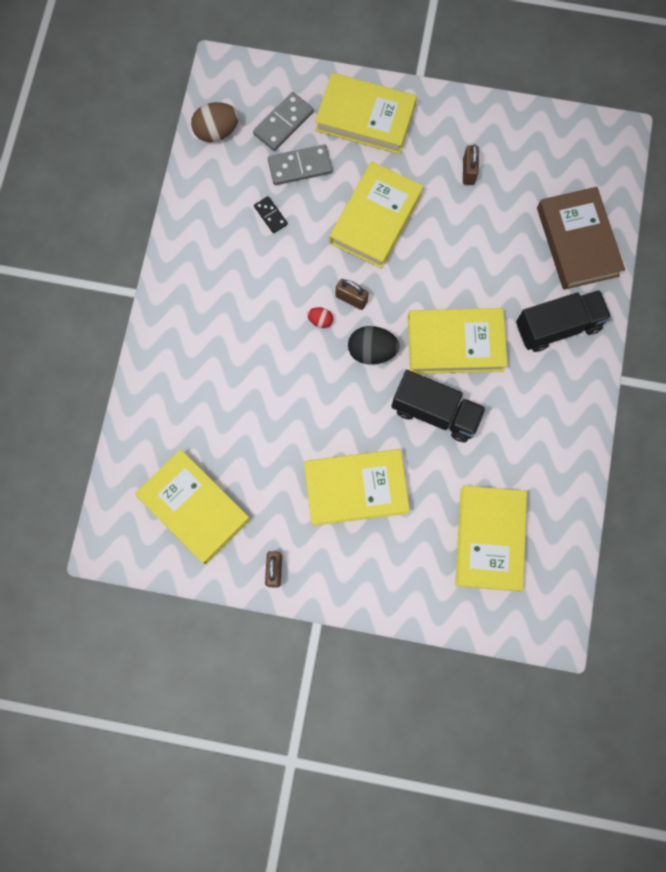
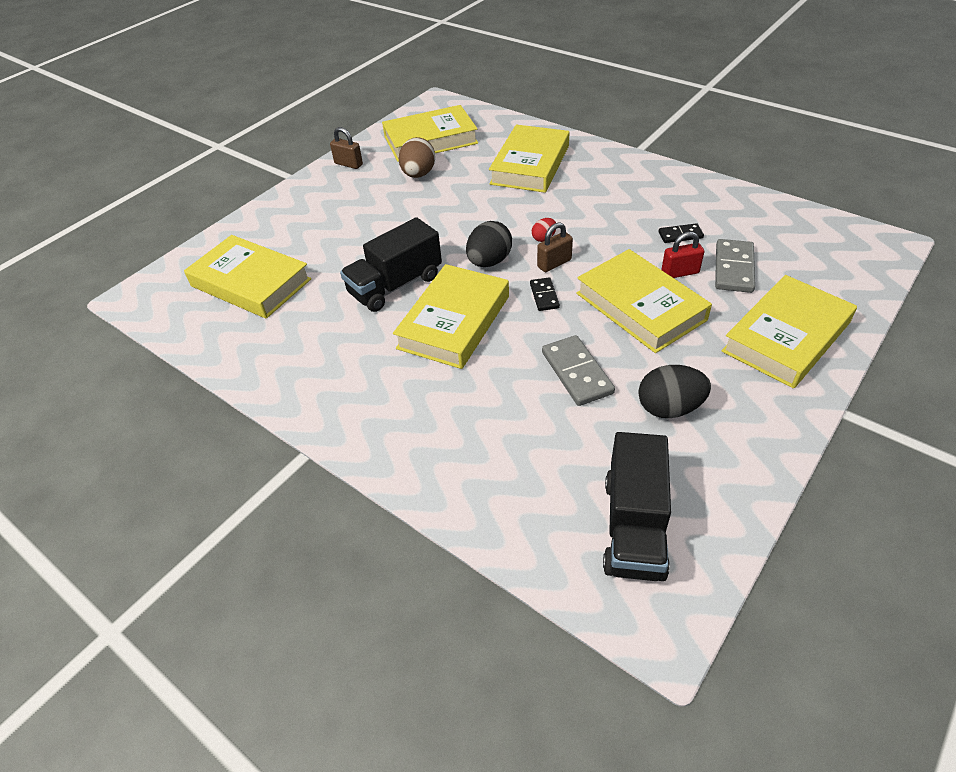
camera: 120 degrees right, 30 degrees down
brown egg [191,102,239,142] -> brown egg moved to [399,137,435,178]
grey domino [253,92,314,151] -> grey domino moved to [542,335,615,406]
yellow book [304,449,410,526] -> yellow book moved to [489,125,569,193]
brown padlock [463,144,479,185] -> black egg [638,365,711,418]
black truck [516,290,611,352] -> black truck moved to [603,432,671,581]
brown book [537,187,625,290] -> none
none -> black domino [530,277,560,311]
none -> red padlock [661,232,704,278]

